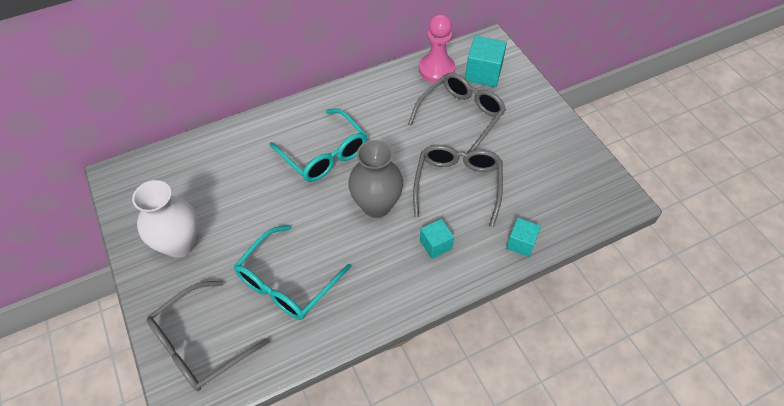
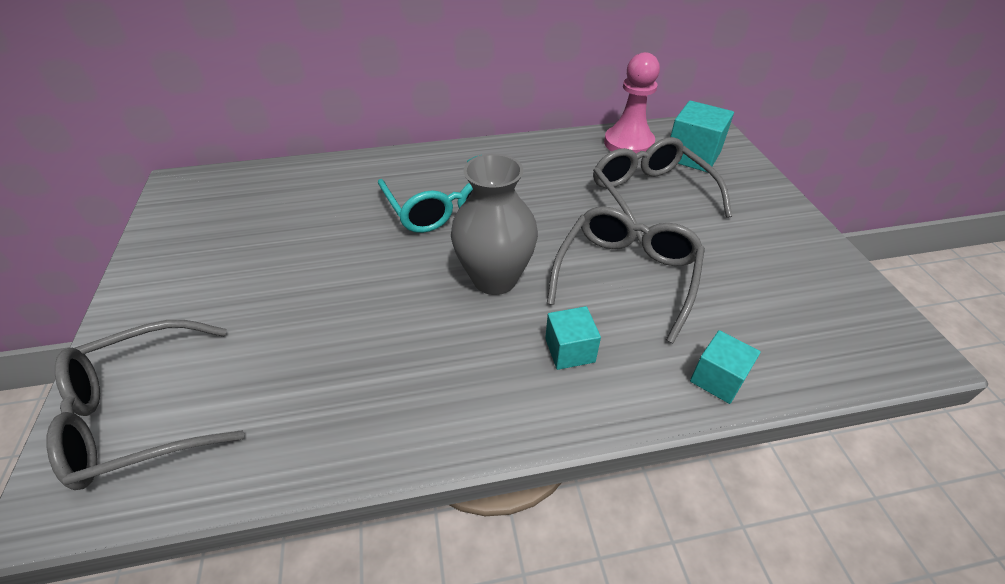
camera: 15 degrees right, 10 degrees down
white vase [132,180,198,258] -> none
turquoise glasses [234,225,351,320] -> none
grey glasses [408,73,506,153] -> grey glasses turned 75 degrees counterclockwise [593,137,732,244]

